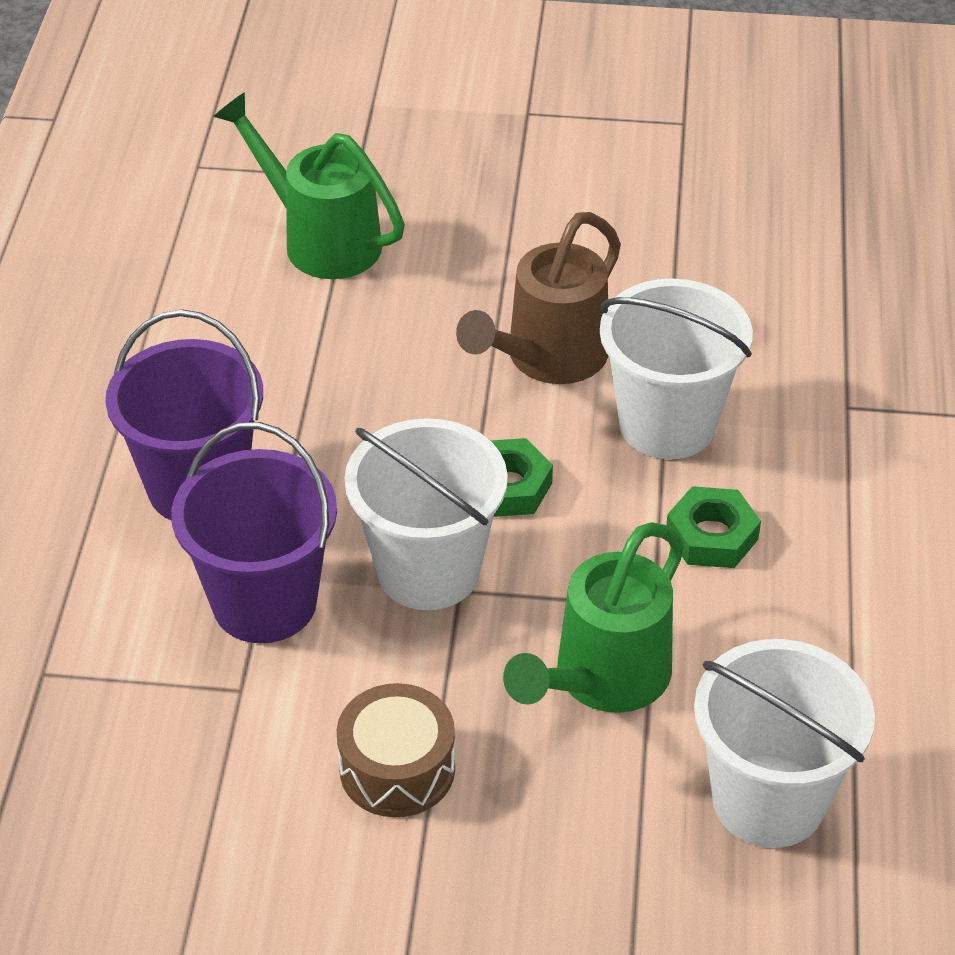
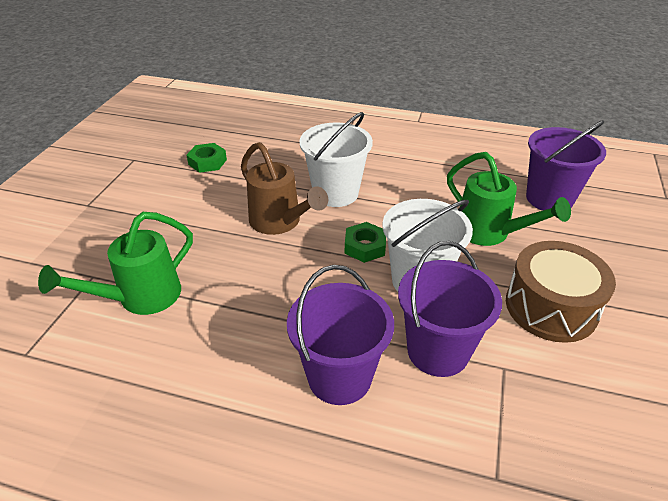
camera: 80 degrees left, 5 degrees down
brown drum [337,683,455,817] -> brown drum [506,241,616,343], size x1.51
green nut [666,486,761,568] -> green nut moved to [186,143,227,173]
white bucket [694,639,875,848] -> purple bucket [526,120,606,211]

